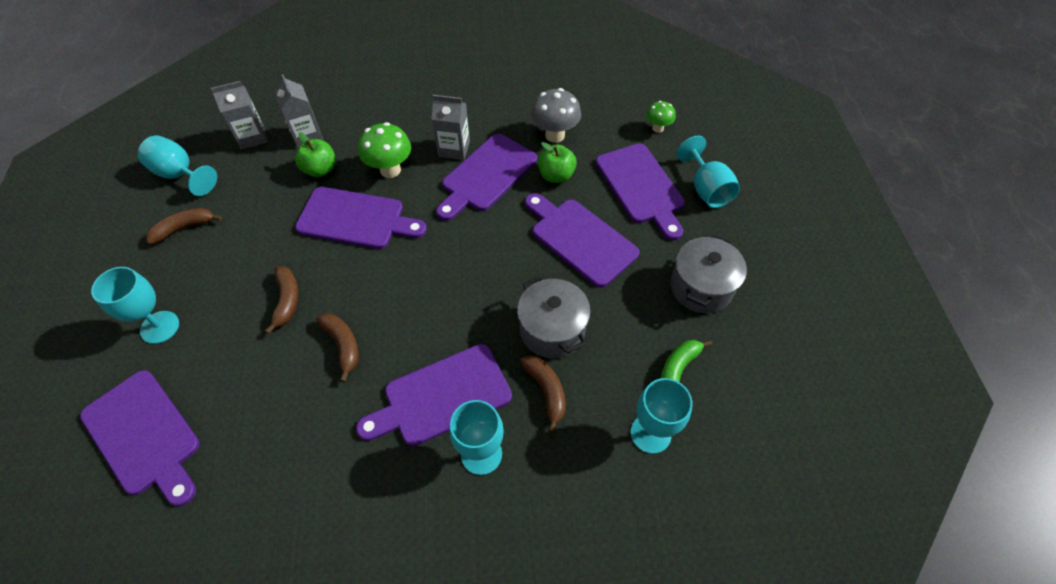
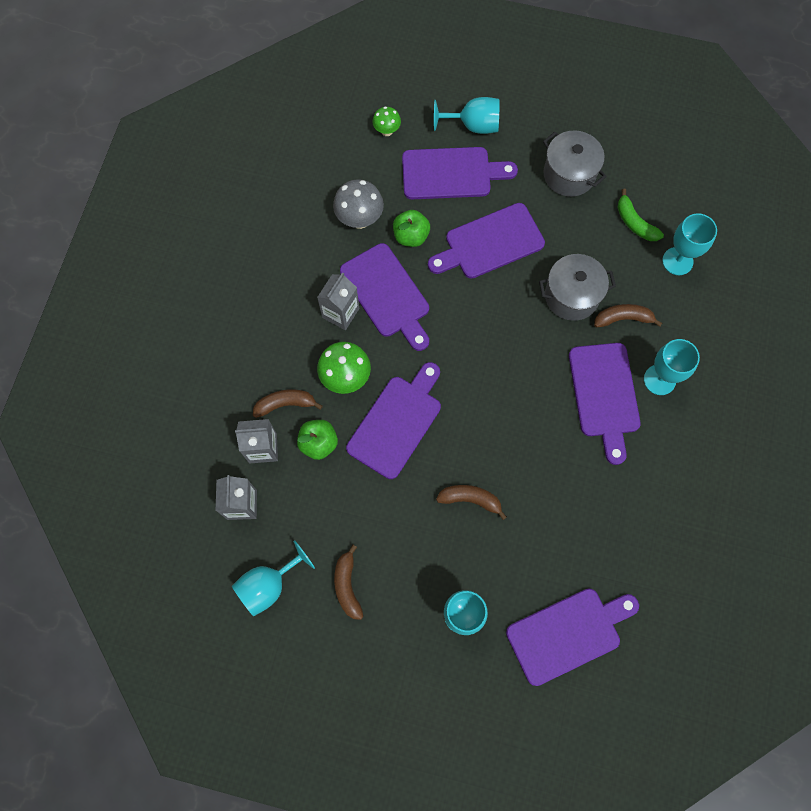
camera: 70 degrees left, 15 degrees up
brown banana [316,313,359,383] -> brown banana moved to [253,389,323,418]

